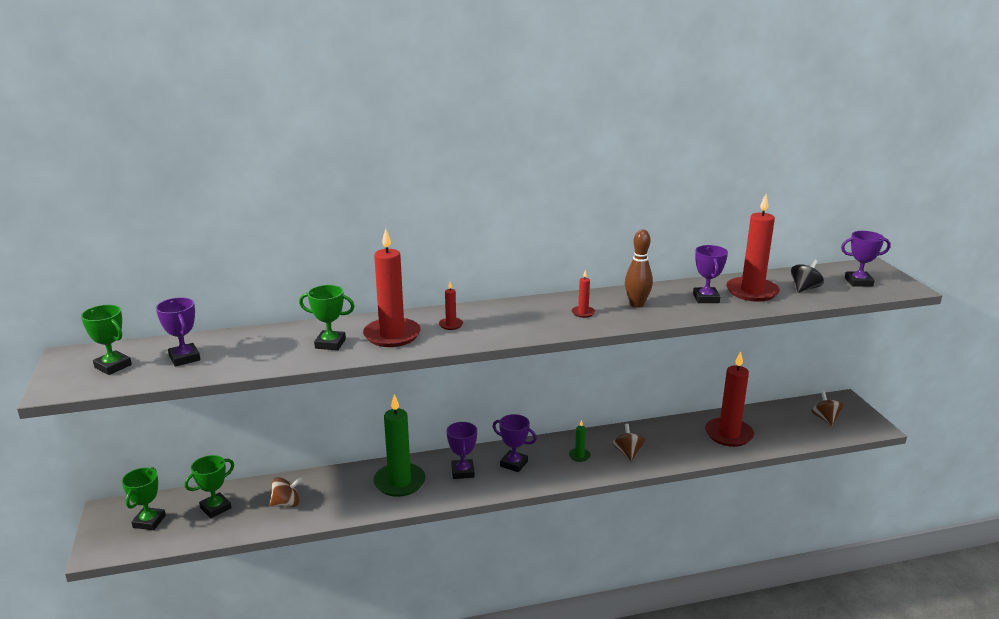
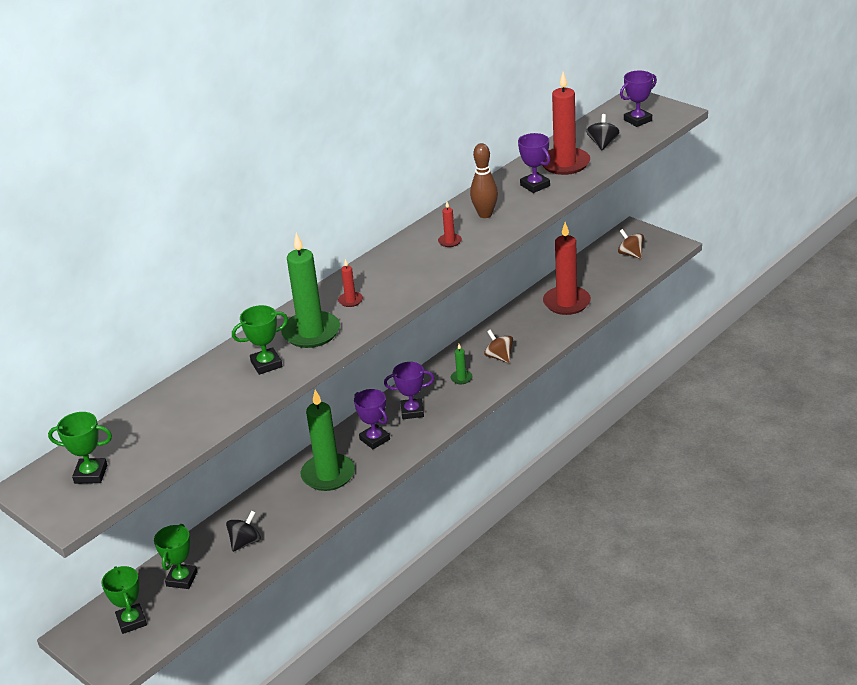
camera: 30 degrees left, 10 degrees up
purple trophy [156,297,201,367] -> none
brown spinning top [270,477,302,507] -> black spinning top [226,510,261,552]
red candle [363,229,421,347] -> green candle [281,233,340,348]

